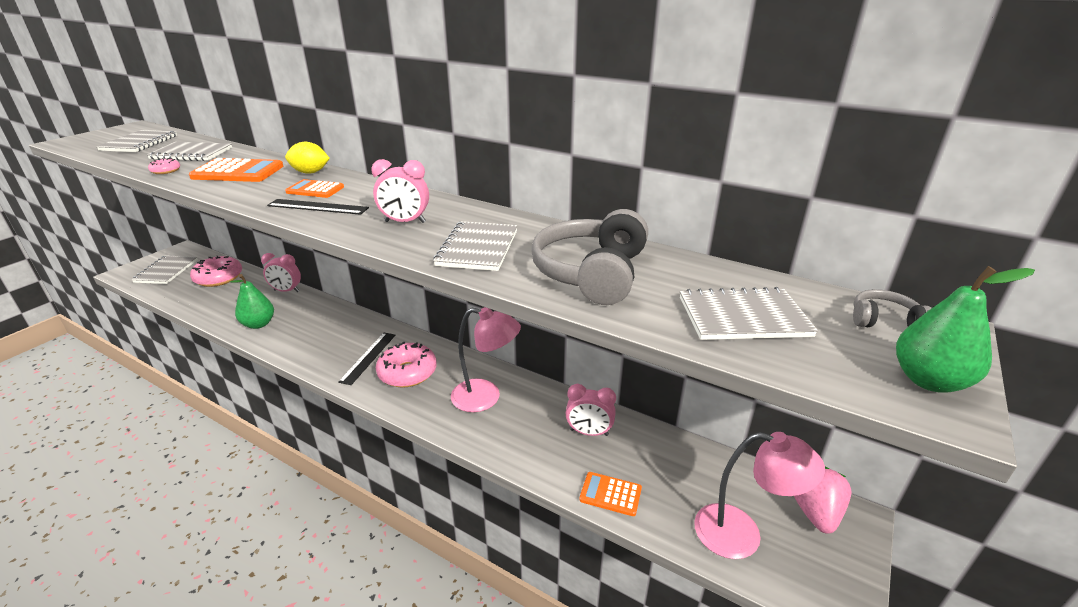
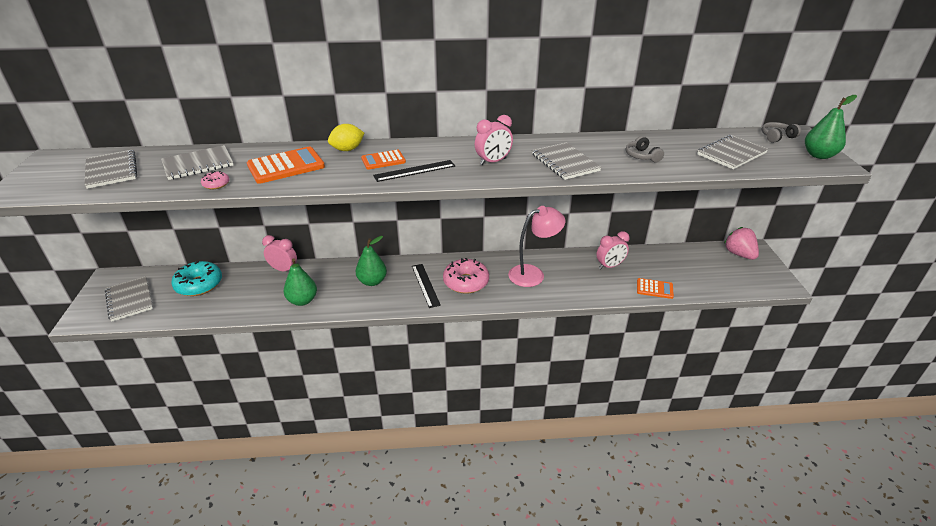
camera: 35 degrees left, 5 degrees up
pink donut [190,256,242,287] -> turquoise donut [171,261,222,296]
pink clock [261,253,301,292] -> pink clock turned 135 degrees counterclockwise [262,235,297,271]
grey headphones [531,209,648,305] -> grey headphones [626,136,664,162], size x0.47
orange calculator [579,472,642,516] -> orange calculator turned 150 degrees counterclockwise [637,278,674,299]
pink lamp [694,432,825,559] -> none
none -> green pear [356,236,387,286]

